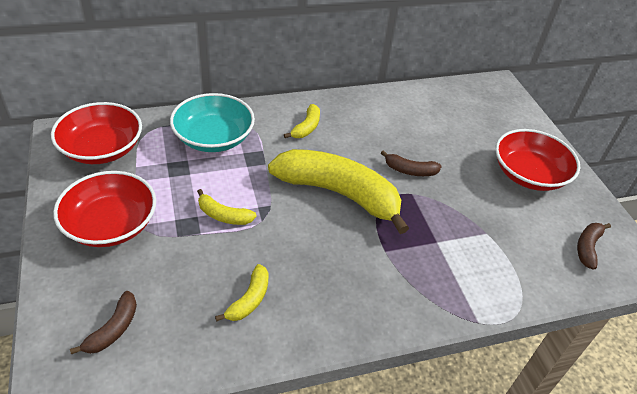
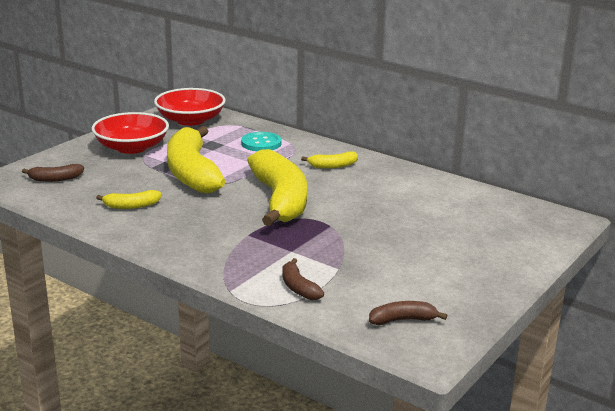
camera: 55 degrees right, 20 degrees down
turquoise bowl [170,93,255,152] -> turquoise button [241,132,282,151]
yellow banana [197,189,257,225] -> yellow banana [167,126,225,193], size x2.34
brown banana [381,150,442,176] -> brown banana moved to [283,258,324,300]
red bowl [495,129,580,191] -> none

